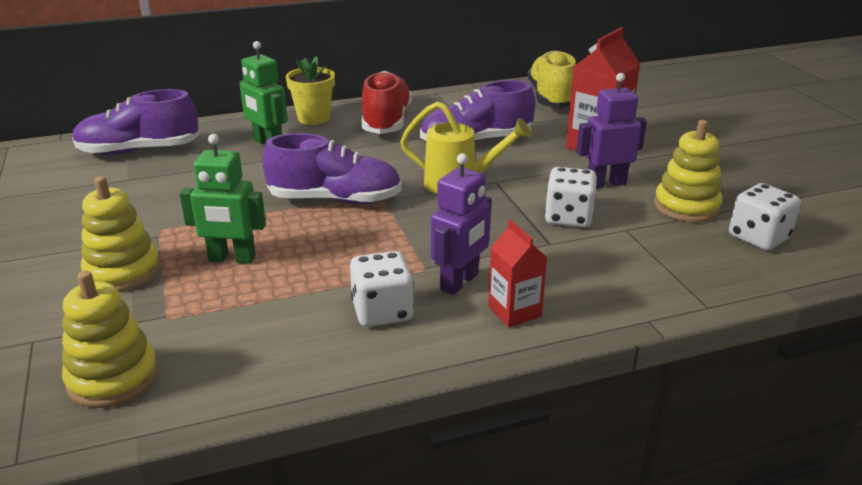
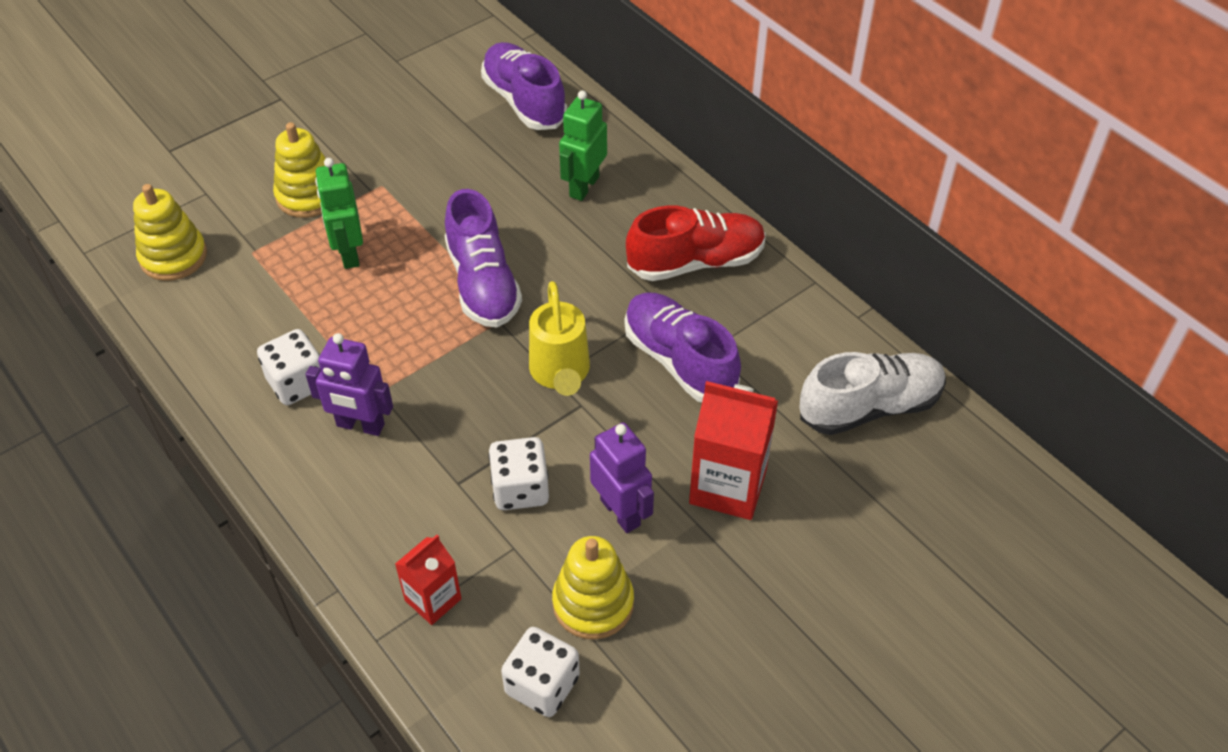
camera: 70 degrees right, 20 degrees up
yellow flower pot [286,56,335,125] -> none
red carton [488,220,548,327] -> red carton moved to [395,535,462,625]
yellow shoe [528,50,576,108] -> white shoe [799,352,946,435]

